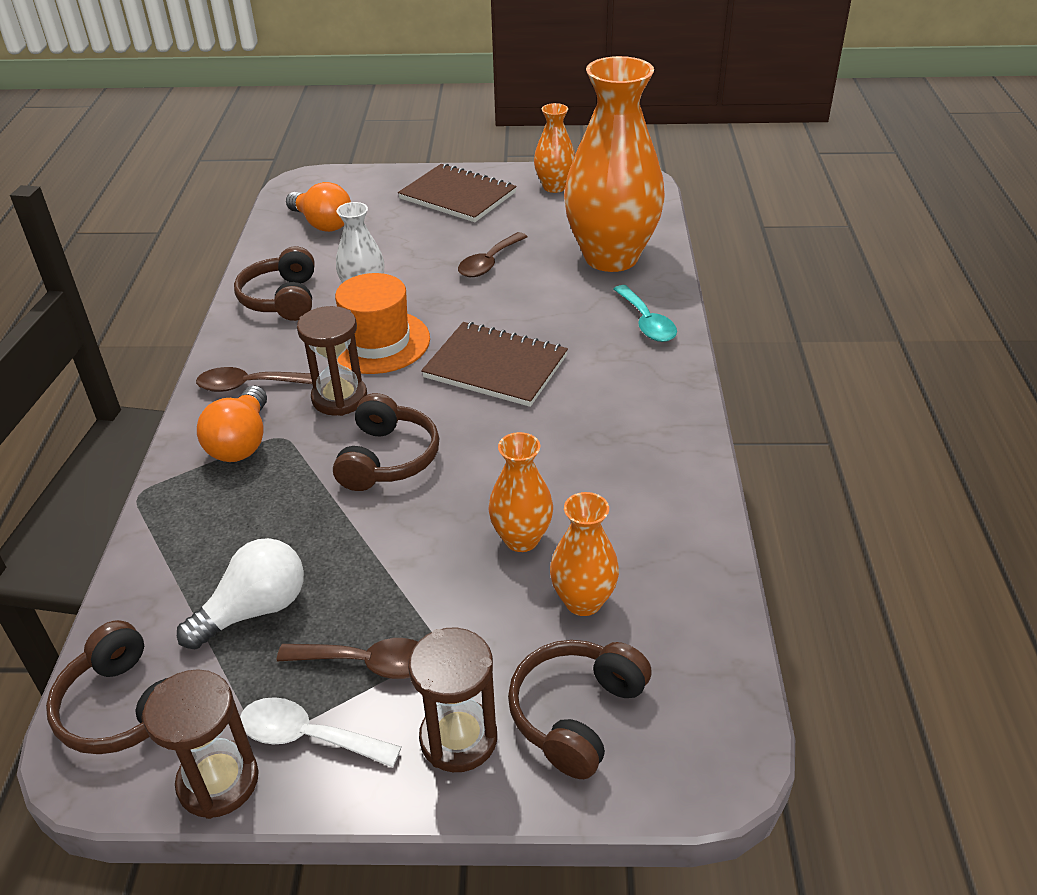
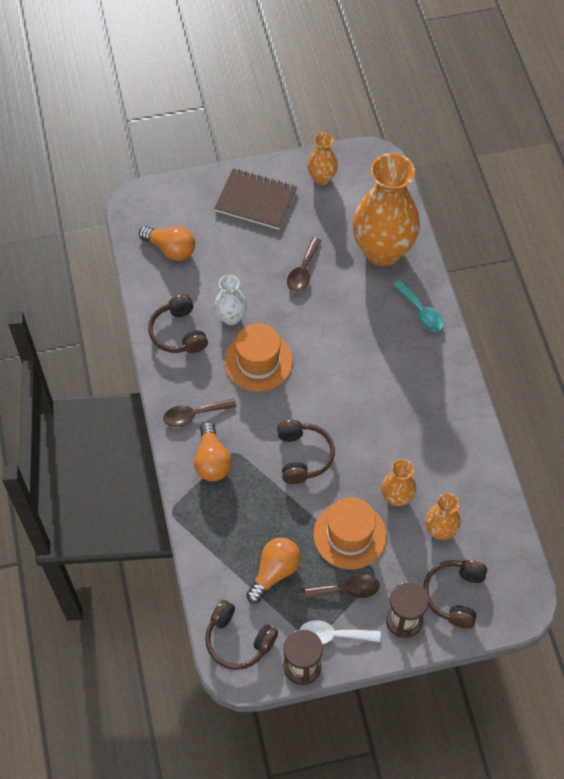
camera: 15 degrees left, 20 degrees up
white light bulb [177,538,304,649] -> orange light bulb [246,538,301,603]
brown hourglass [297,306,367,416] -> none
brown notebook [421,322,568,407] -> none
none -> orange hat [313,497,387,569]

